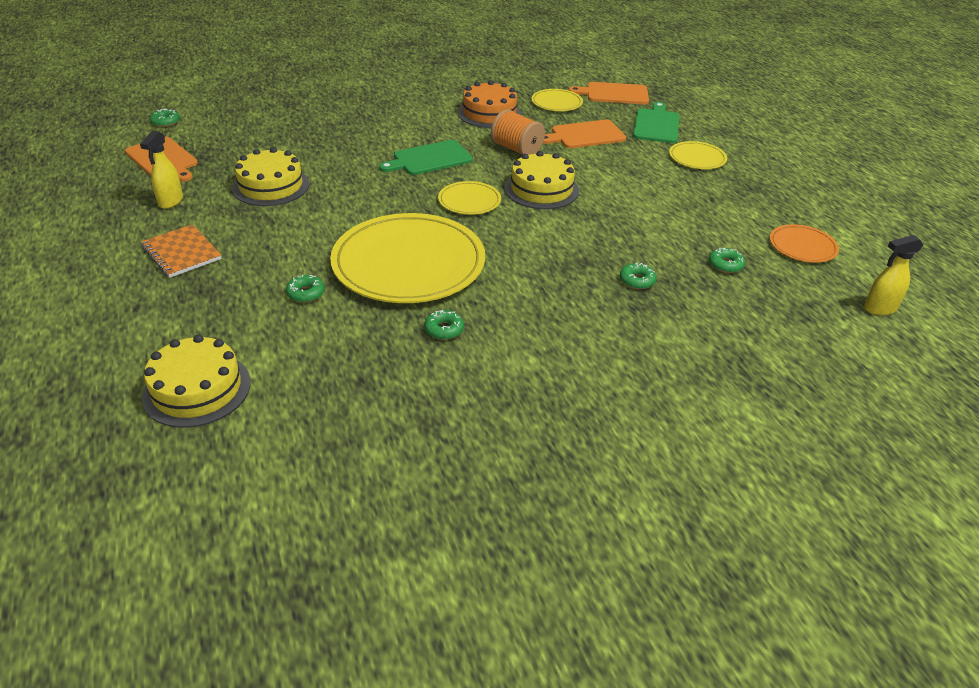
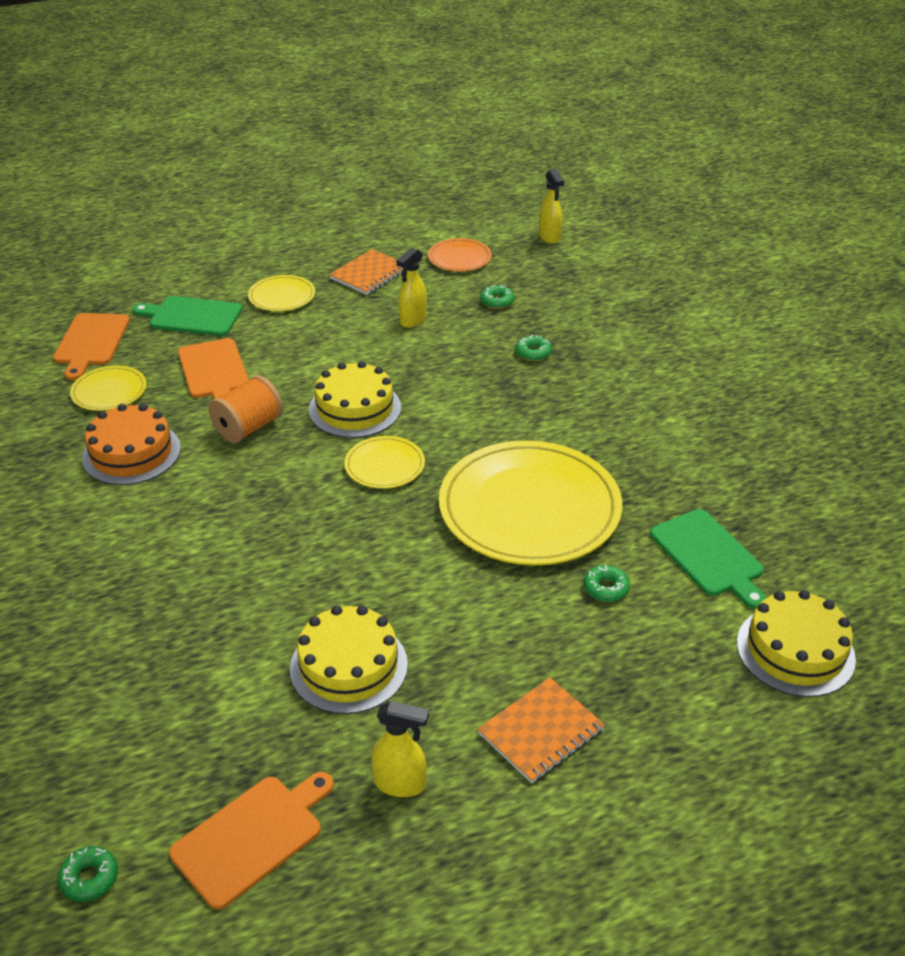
camera: 90 degrees left, 0 degrees up
green cutting board [379,140,473,175] -> green cutting board moved to [650,509,766,609]
green donut [424,310,464,340] -> none
none -> orange notebook [329,249,403,295]
none -> yellow spray bottle [396,248,427,328]

